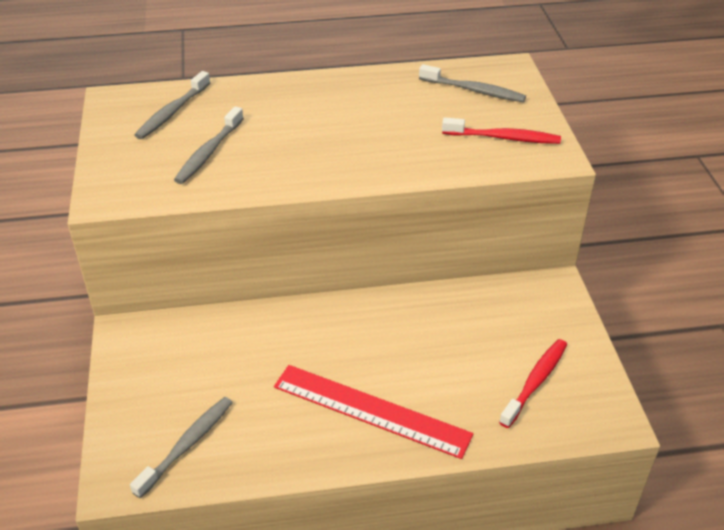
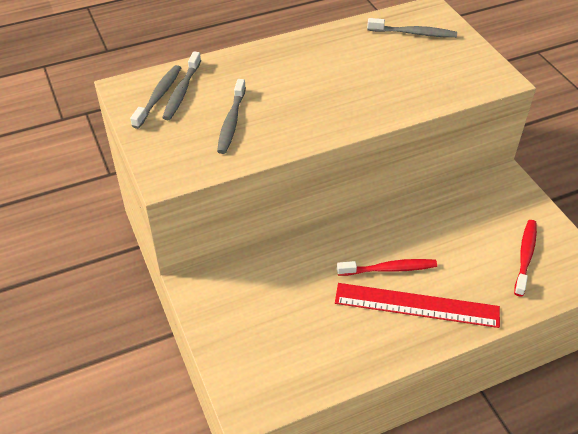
camera: 15 degrees left, 5 degrees up
grey toothbrush [130,397,233,498] -> grey toothbrush moved to [130,65,181,129]
red toothbrush [442,117,561,144] -> red toothbrush moved to [337,259,437,276]

